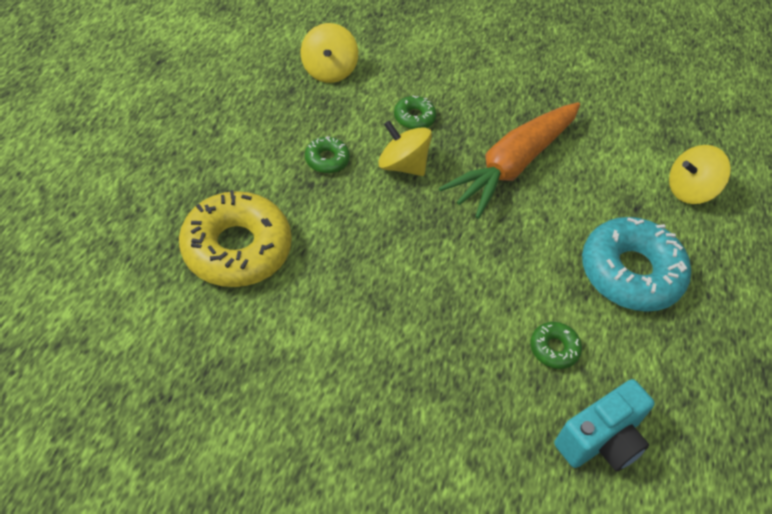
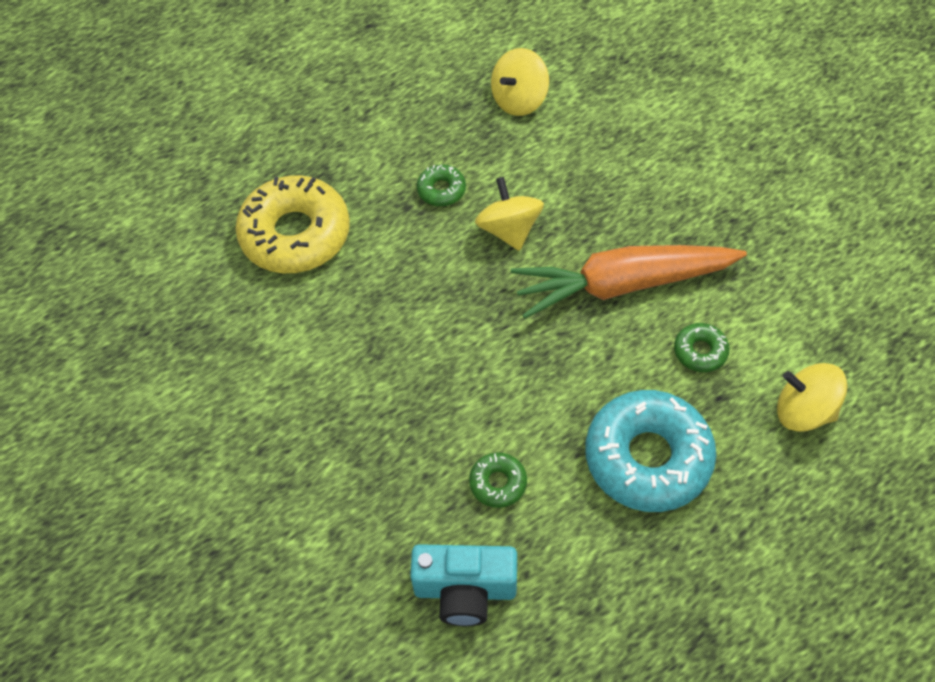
camera: 45 degrees right, 5 degrees up
green donut [394,96,436,129] -> green donut moved to [674,323,730,372]

